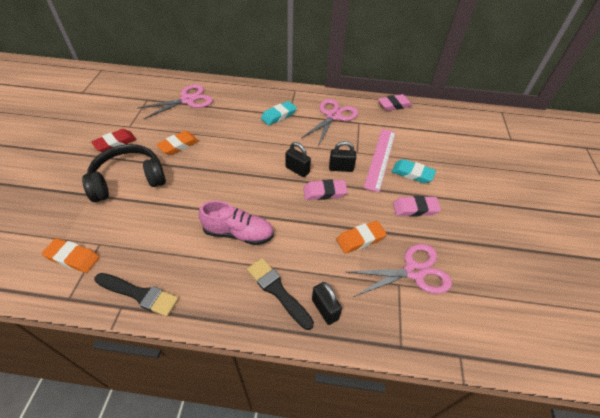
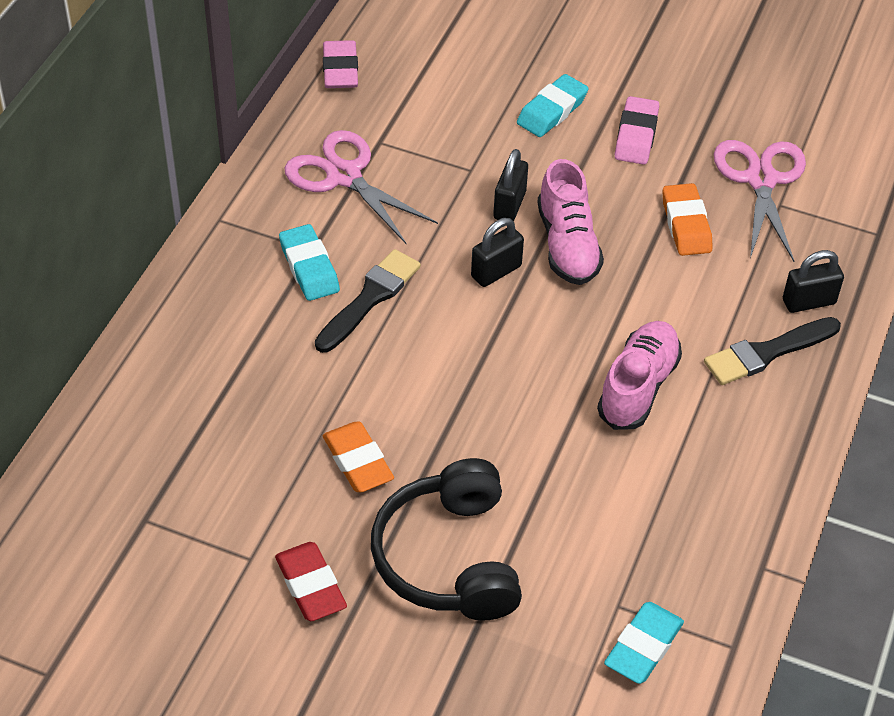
camera: 75 degrees left, 0 degrees up
orange eraser [42,238,99,273] -> turquoise eraser [604,602,684,684]
black brush [94,273,179,317] -> black brush moved to [315,249,421,353]
pink scissors [138,84,213,120] -> none
pink eraser [303,179,348,200] -> pink shoe [537,159,604,285]
pink ruler [364,129,396,192] -> none

